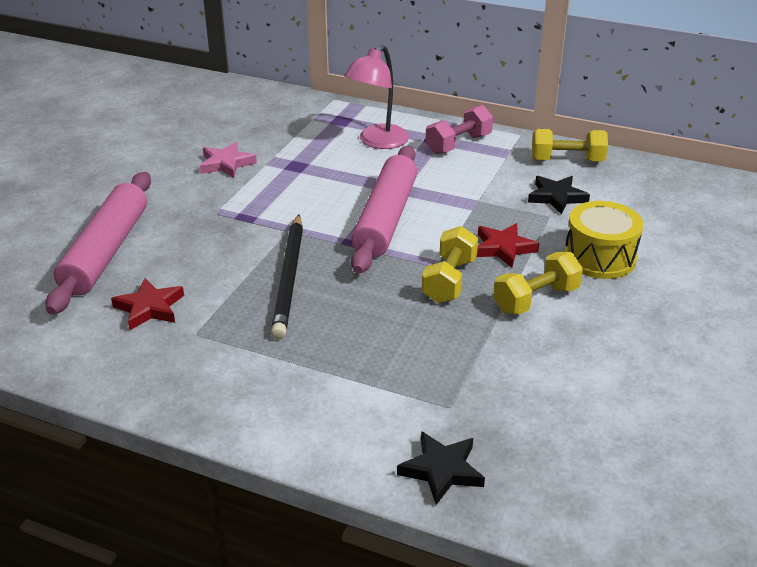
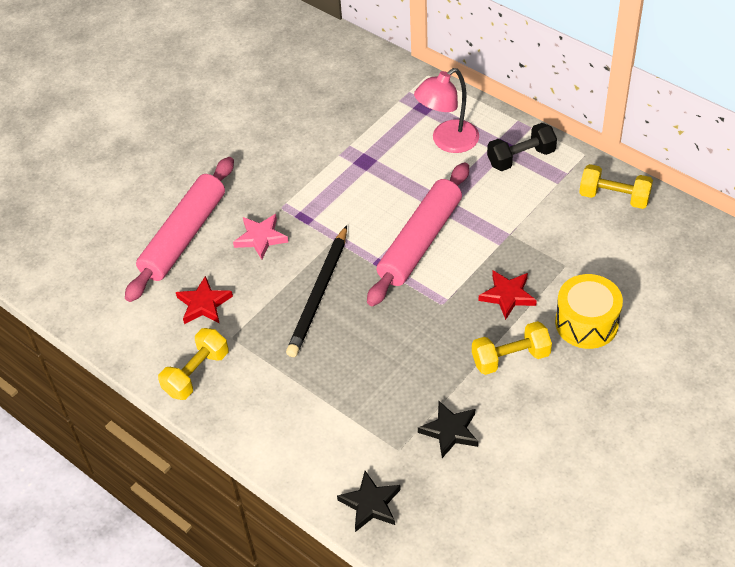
camera: 20 degrees right, 15 degrees up
pink star [200,142,257,178] -> pink star moved to [233,214,288,260]
yellow dumbbell [422,226,478,303] -> yellow dumbbell moved to [158,328,228,400]
pink dumbbell [425,105,493,154] -> black dumbbell [487,123,557,171]
black star [528,176,590,215] -> black star moved to [418,401,478,458]

